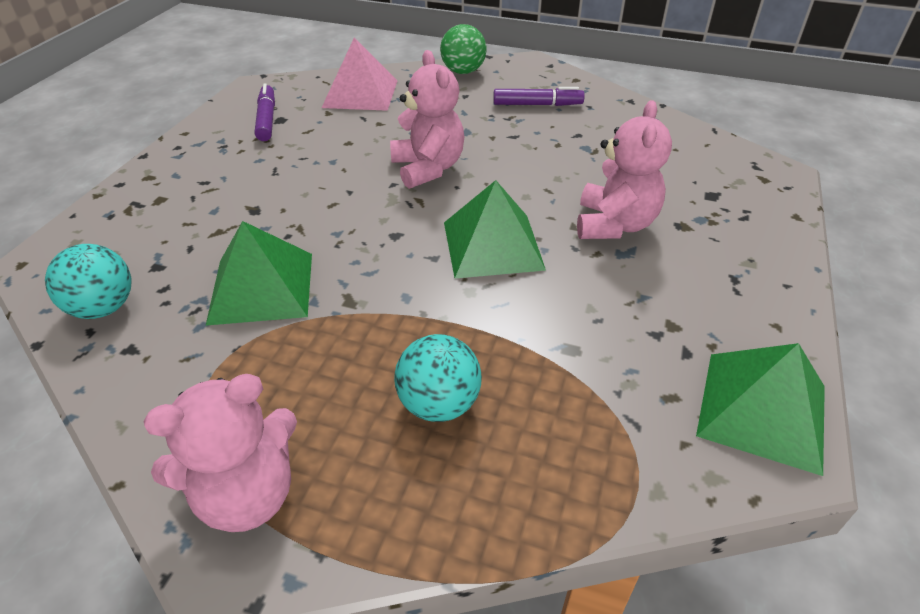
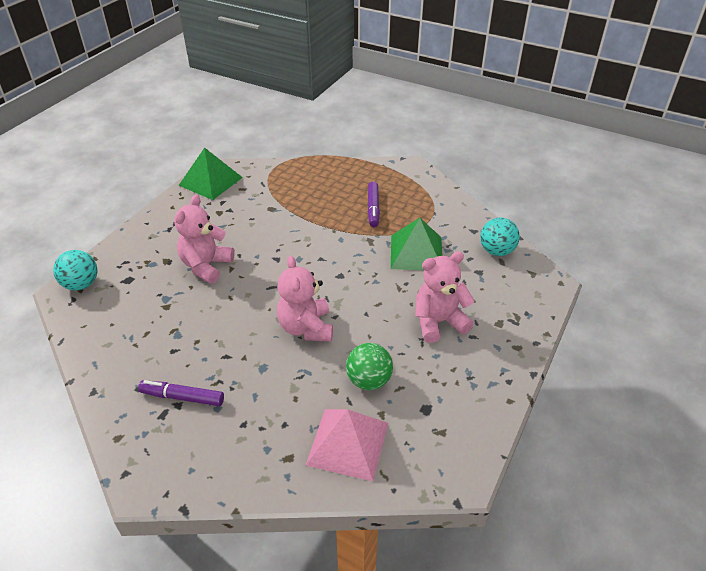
camera: 170 degrees left, 0 degrees up
pink teddy bear [144,374,297,532] -> pink teddy bear moved to [415,251,475,343]
purple marker [255,83,275,141] -> purple marker moved to [368,181,380,227]
turquoise ball [394,334,482,422] -> turquoise ball moved to [53,250,98,291]
green ball [440,24,487,74] -> green ball moved to [346,343,393,390]
green pyramid [444,180,546,279] -> none

